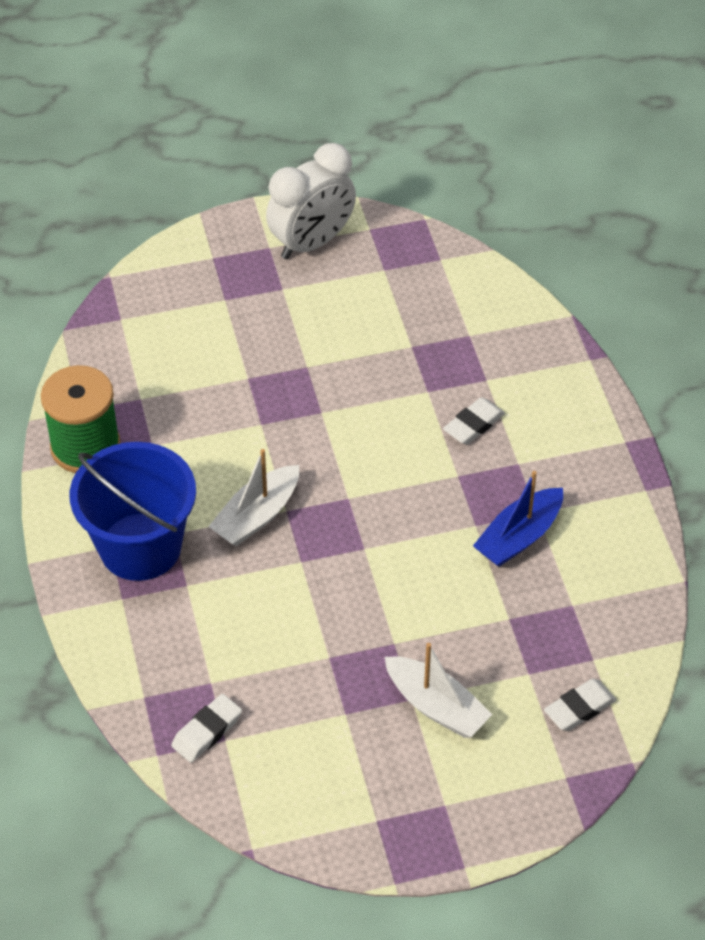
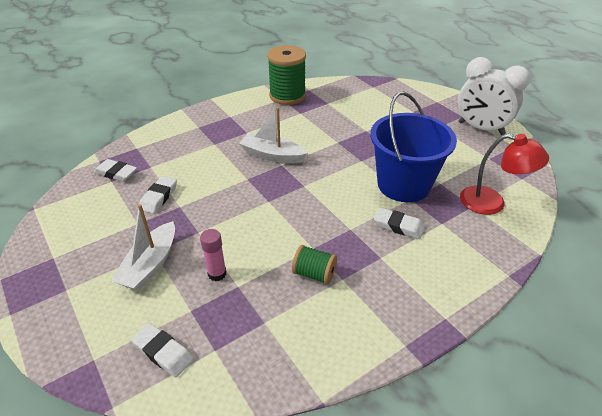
camera: 70 degrees right, 10 degrees down
blue bucket [70,442,196,581] -> blue bucket moved to [370,92,457,202]
blue boat [473,471,563,567] -> green spool [292,245,337,284]
none -> white eraser [139,176,177,214]
none -> pink glue stick [200,229,226,281]
none -> red lamp [460,134,549,215]

